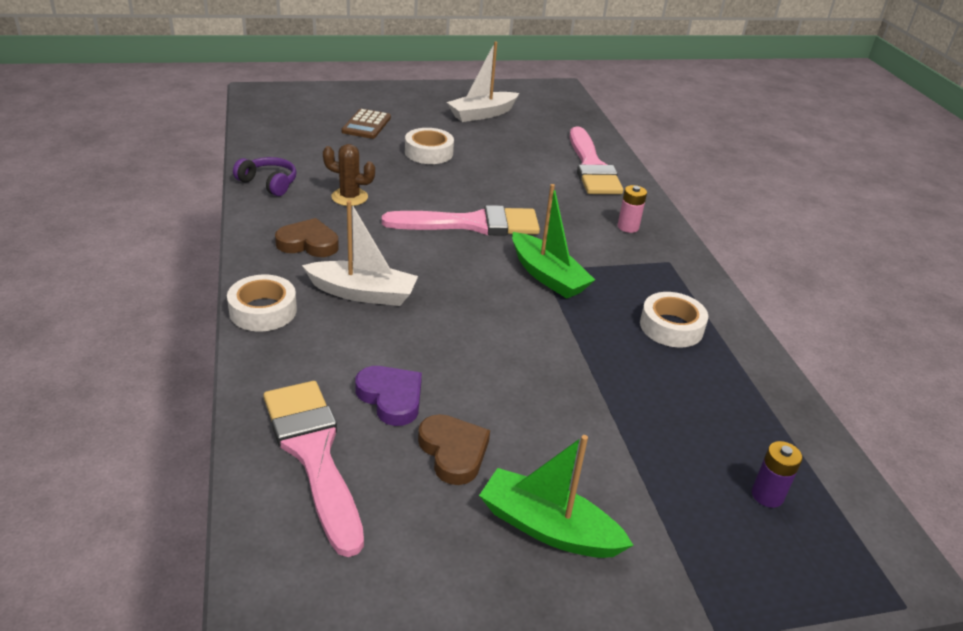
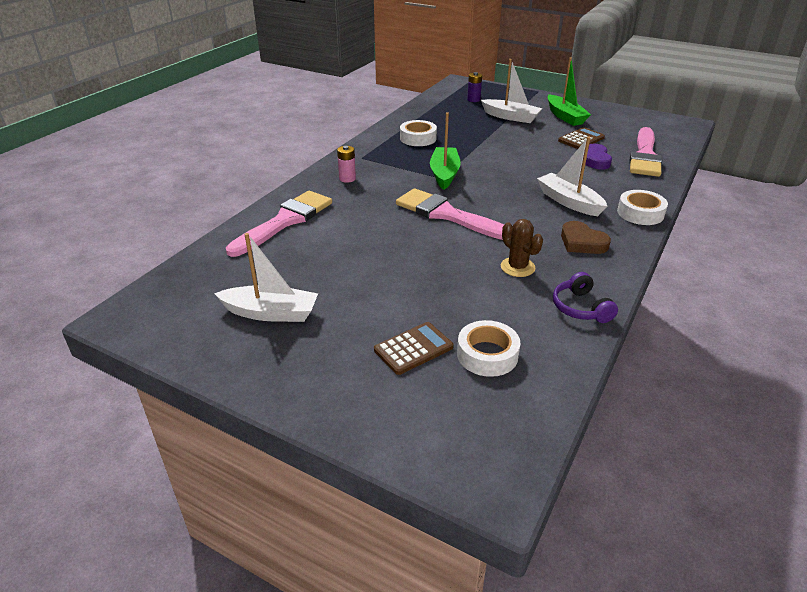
camera: 135 degrees left, 0 degrees up
white tape [405,128,454,164] -> white tape moved to [457,320,521,377]
brown heart [418,414,490,485] -> brown calculator [558,127,605,149]
none -> white boat [481,59,543,123]

